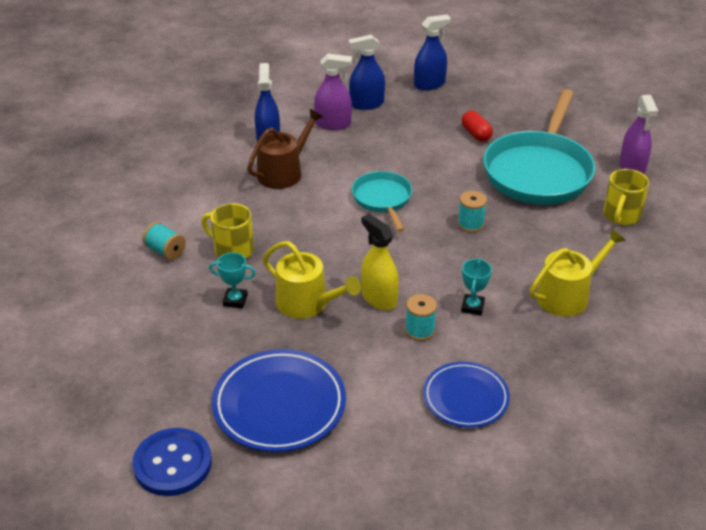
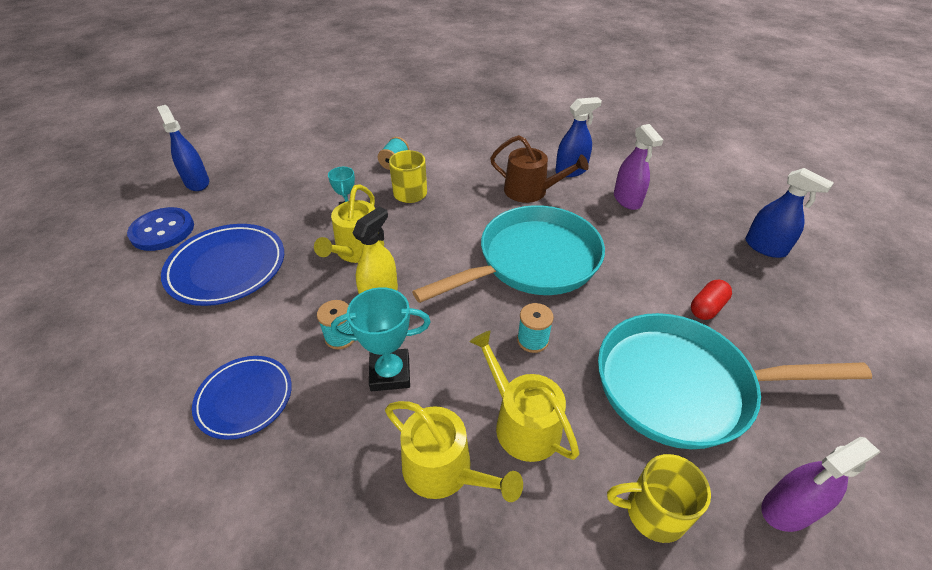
camera: 70 degrees right, 5 degrees up
blue spray bottle [348,35,385,110] -> blue spray bottle moved to [157,105,209,191]
turquoise pan [352,171,412,232] -> turquoise pan [412,205,605,303], size x1.87
turquoise trophy [461,258,492,315] -> turquoise trophy [331,287,431,391], size x1.63
none -> yellow watering can [469,331,579,462]

